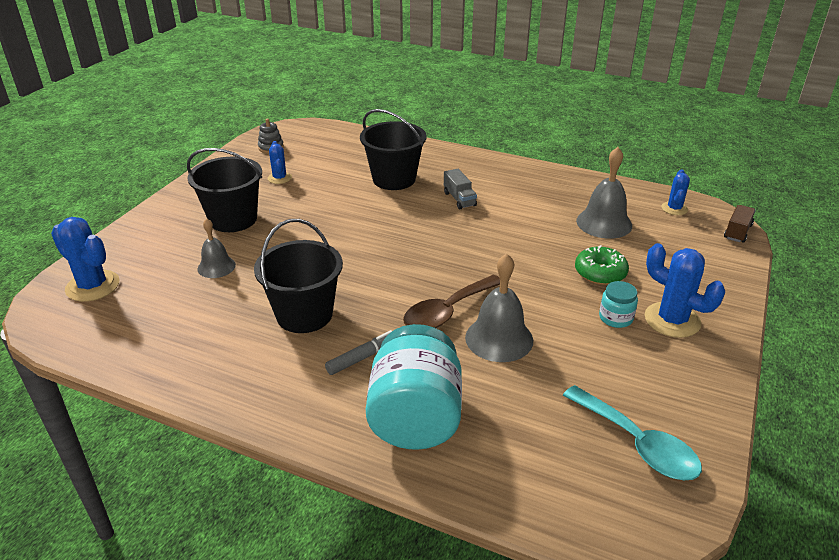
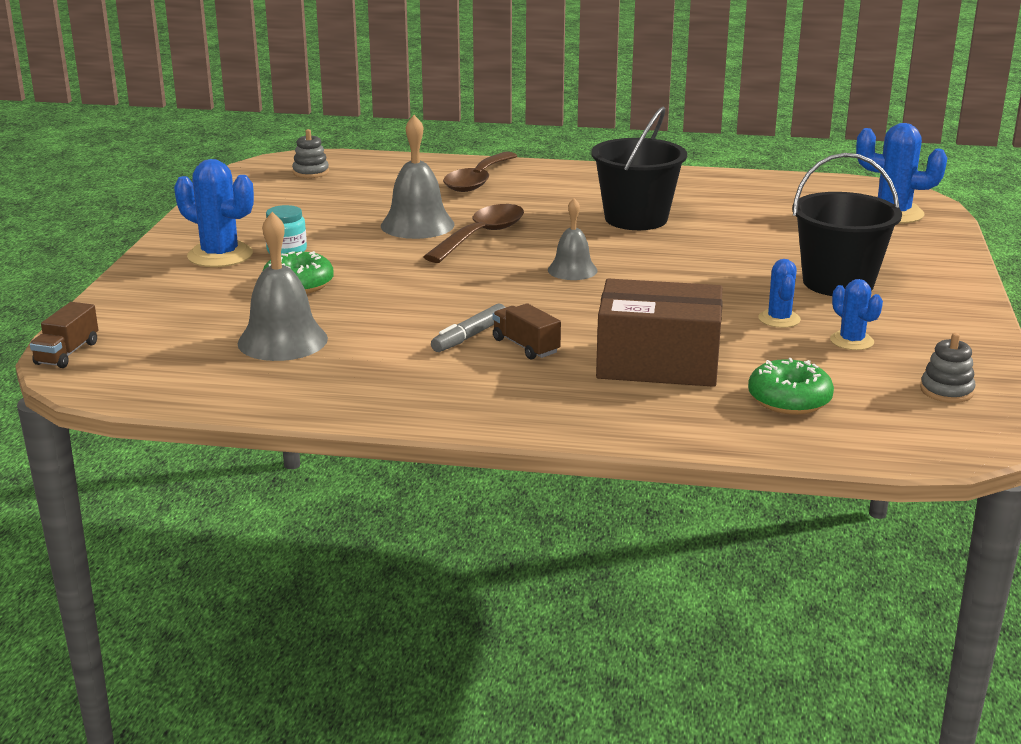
camera: 165 degrees right, 10 degrees down
grey bell [197,218,236,278] -> grey bell moved to [548,198,598,280]
grey marker [325,330,392,375] -> grey marker moved to [431,304,506,352]
black bucket [360,109,426,190] -> brown box [596,278,723,387]
turquoise jar [366,324,462,450] -> brown spoon [443,152,517,192]
grey truck [444,169,477,209] -> brown truck [492,303,561,360]
turquoise spoon [563,385,702,480] -> none
blue cactus [661,169,690,215] -> blue cactus moved to [758,259,801,328]
none -> grey stacking toy [292,129,329,178]
none -> green donut [748,358,834,415]

